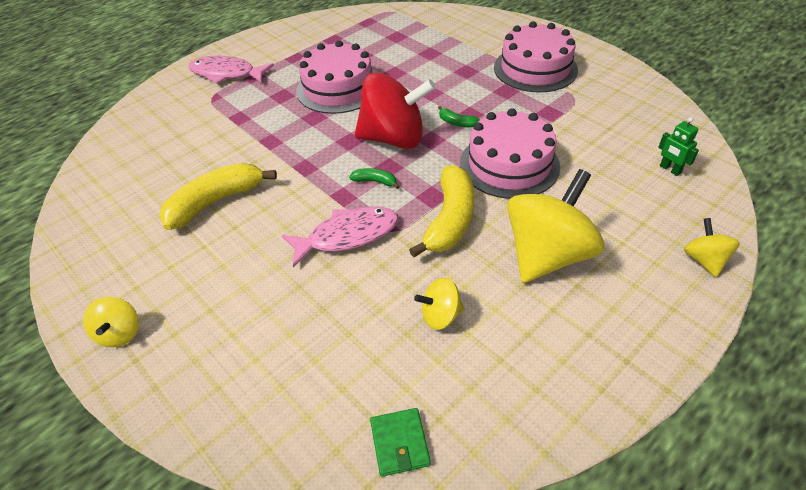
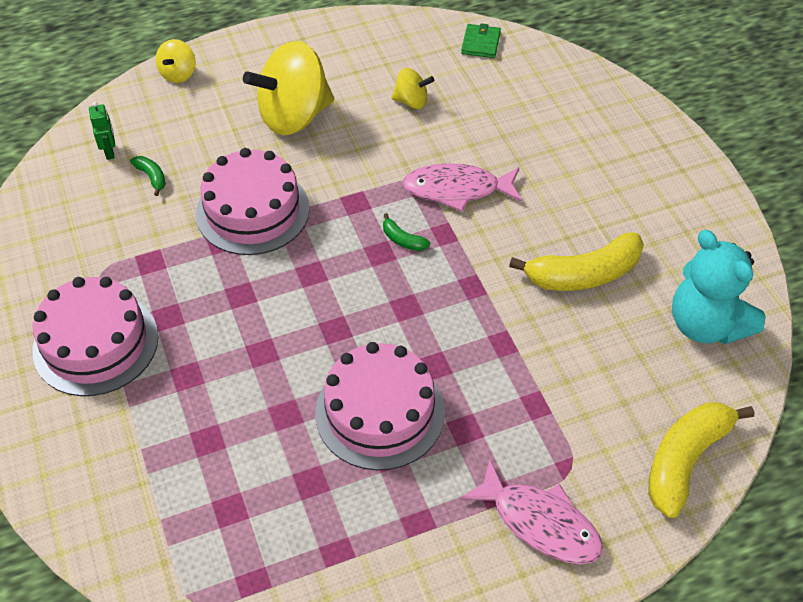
camera: 160 degrees left, 5 degrees up
yellow spinning top [83,297,139,347] -> none
red spinning top [355,72,436,149] -> none
yellow banana [409,165,475,257] -> yellow banana moved to [648,403,754,518]
green banana [438,106,480,127] -> green banana moved to [130,156,166,196]
none -> turquoise teddy bear [672,230,766,344]

